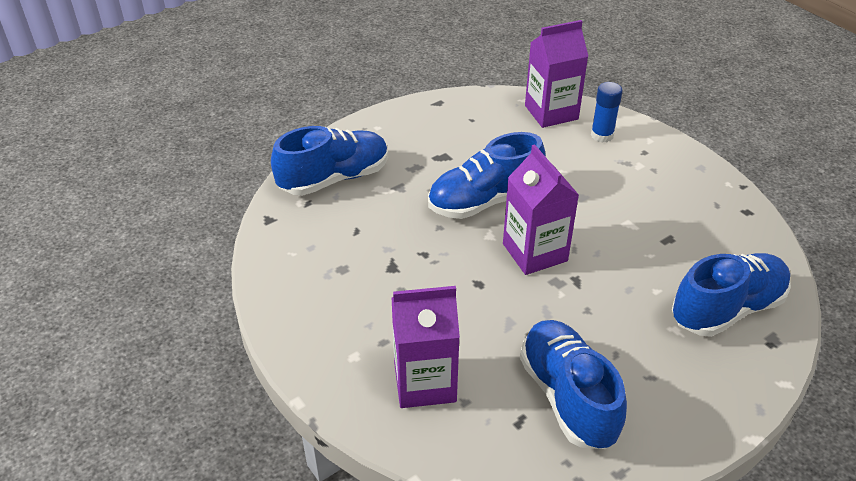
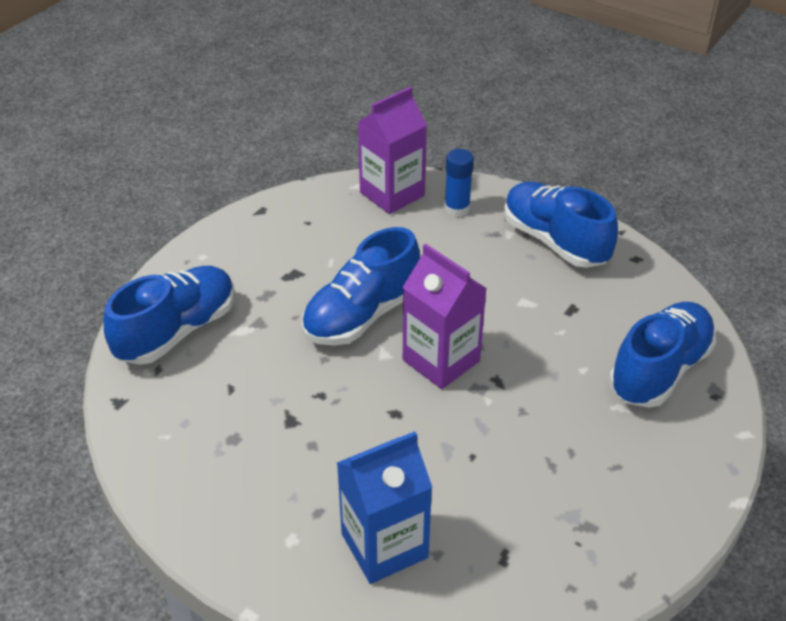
camera: 20 degrees left, 0 degrees up
purple carton [391,286,460,408] -> blue carton [337,431,433,584]
blue shoe [520,320,627,449] -> blue shoe moved to [504,182,618,268]

